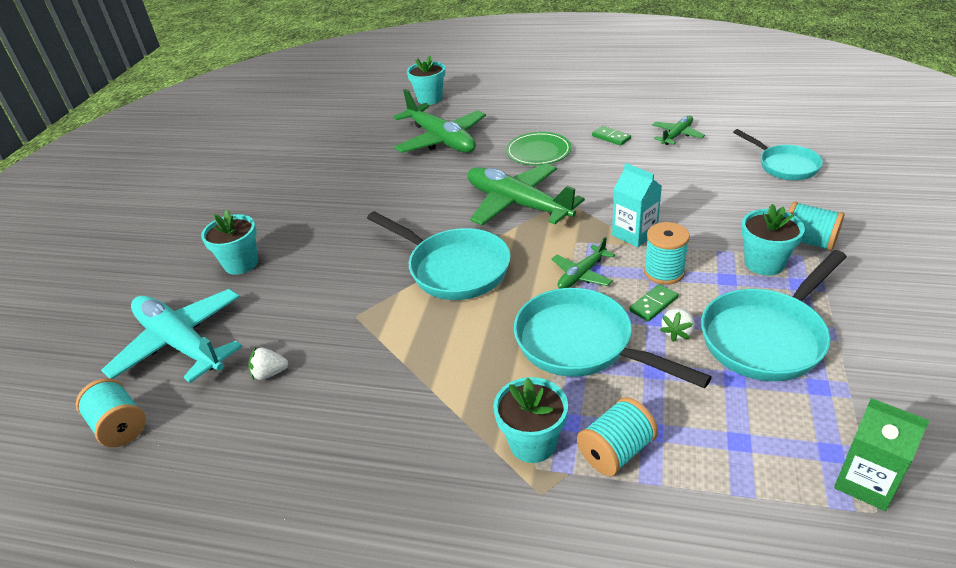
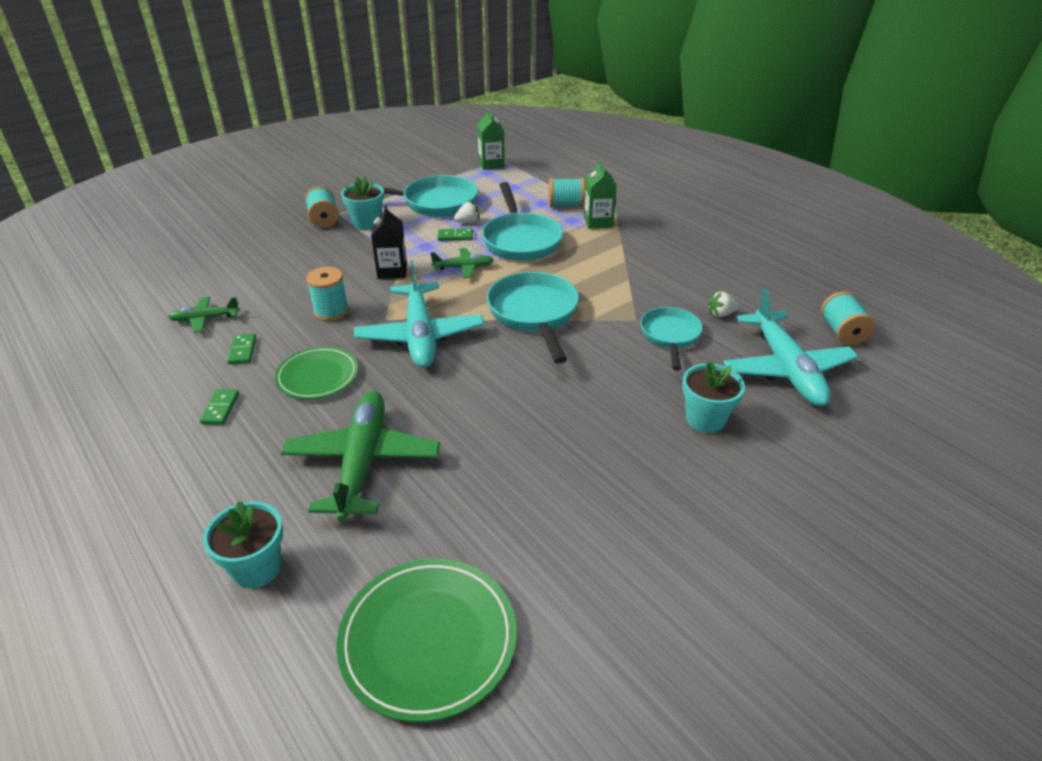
camera: 145 degrees left, 0 degrees up
white strawberry [248,347,288,380] -> white strawberry turned 135 degrees clockwise [708,292,739,317]
green plane [467,163,585,225] -> turquoise plane [354,261,484,368]
turquoise flower pot [493,377,568,463] -> green carton [584,160,617,229]
turquoise carton [612,163,662,247] -> black carton [371,205,407,279]
turquoise spool [644,222,690,285] -> turquoise spool moved to [306,267,349,321]
turquoise pan [733,129,823,180] -> turquoise pan moved to [640,307,703,371]
none -> green domino [200,389,239,425]
none -> green plate [336,559,517,722]

